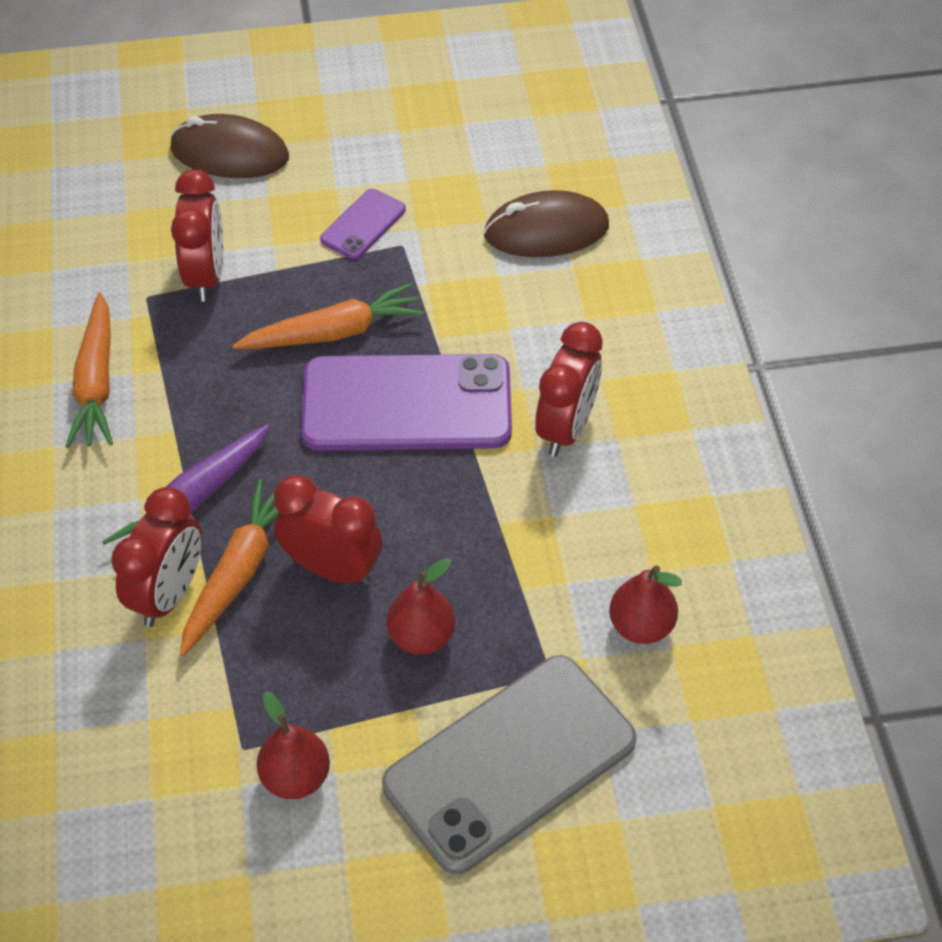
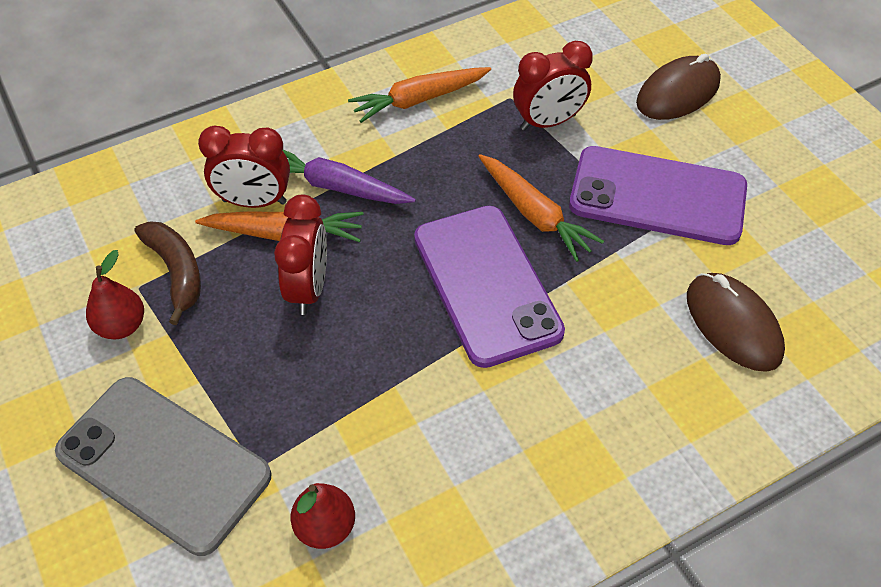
camera: 70 degrees right, 0 degrees up
brown mouse [170,114,289,178] -> brown mouse turned 60 degrees clockwise [636,54,721,120]
purple phone [320,189,406,259] -> purple phone [569,146,747,245], size x2.15
red pear [387,558,455,655] -> none
red clock [535,322,602,457] -> none
none -> brown banana [135,221,201,325]

